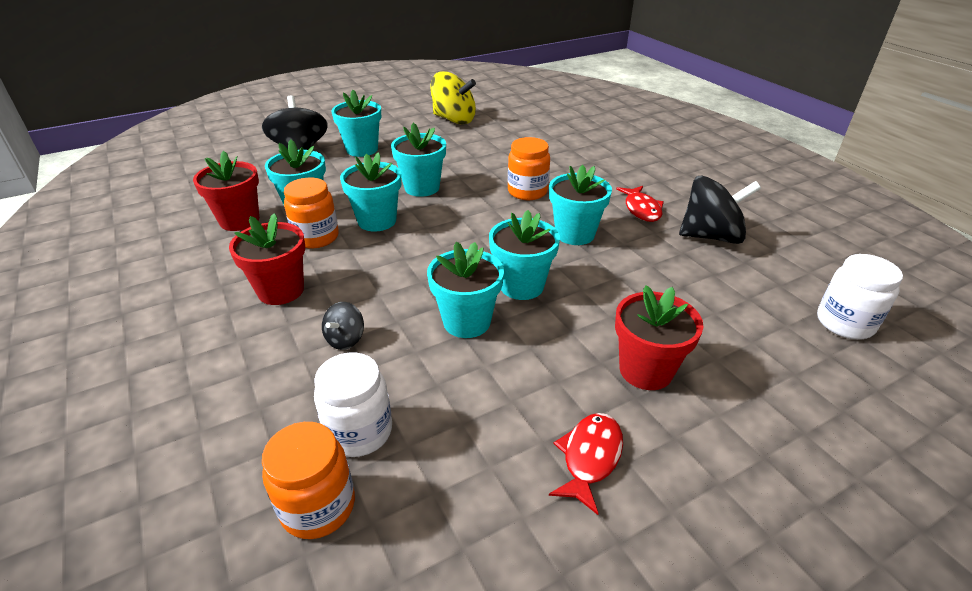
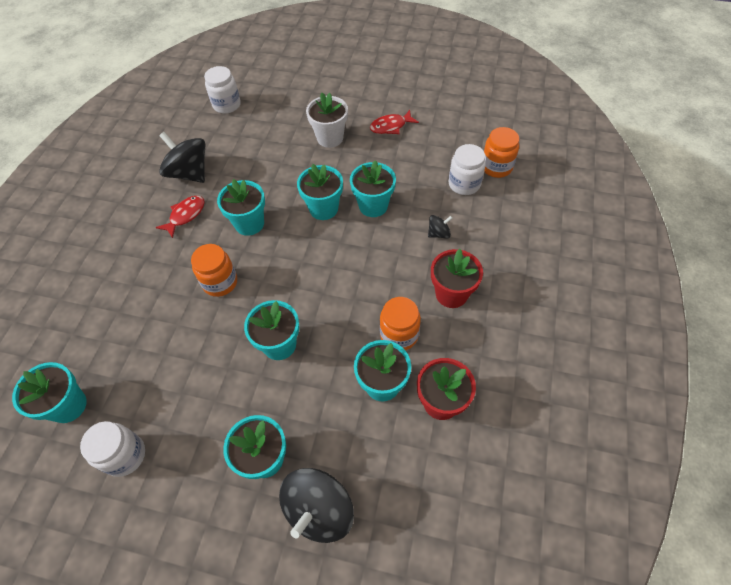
camera: 135 degrees left, 20 degrees up
turquoise flower pot [340,152,401,232] -> turquoise flower pot moved to [12,362,87,423]
yellow spinning top [430,71,476,124] -> white jar [80,421,145,477]
red flower pot [615,285,703,390] -> white flower pot [306,93,348,148]

